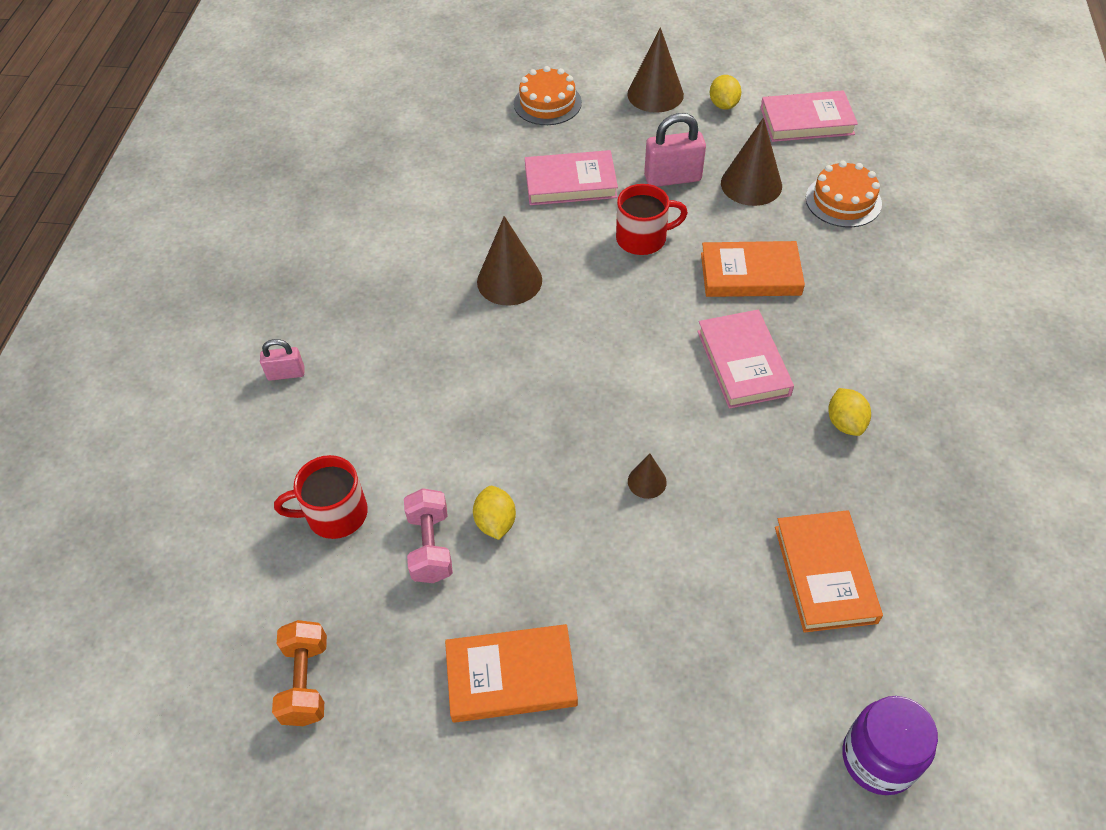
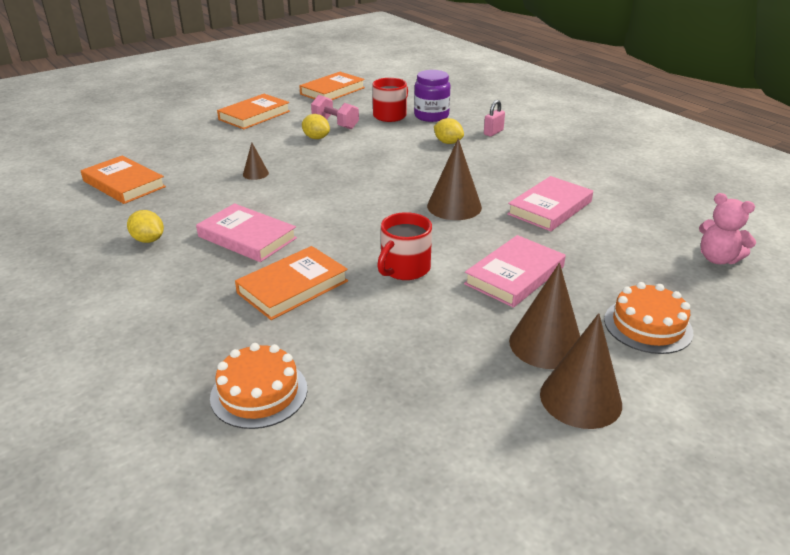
camera: 135 degrees right, 20 degrees down
orange dumbbell [272,620,327,726] -> orange book [299,72,365,100]
pink padlock [644,113,706,187] -> none
yellow lemon [710,75,741,109] -> yellow lemon moved to [434,118,464,144]
brown cone [721,118,782,206] -> brown cone moved to [509,263,580,369]
pink book [761,90,858,142] -> pink book moved to [507,176,593,231]
purple jar [842,696,938,795] -> purple jar moved to [414,70,450,122]
none -> pink teddy bear [699,193,756,264]

